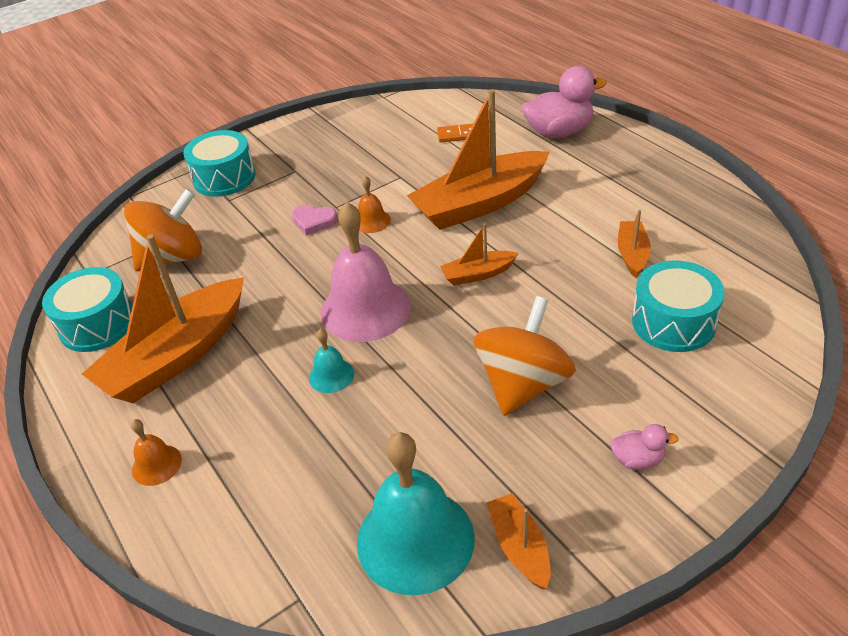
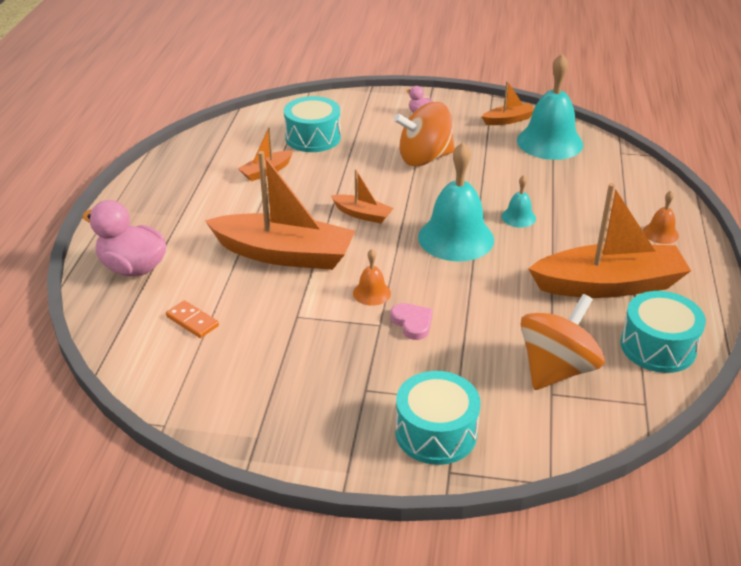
camera: 140 degrees left, 5 degrees down
orange spinning top [124,188,202,271] -> orange spinning top turned 120 degrees clockwise [520,294,605,390]
pink bell [320,202,411,342] -> turquoise bell [418,142,494,261]
orange boat [487,493,550,589] -> orange boat turned 135 degrees counterclockwise [481,81,534,125]

